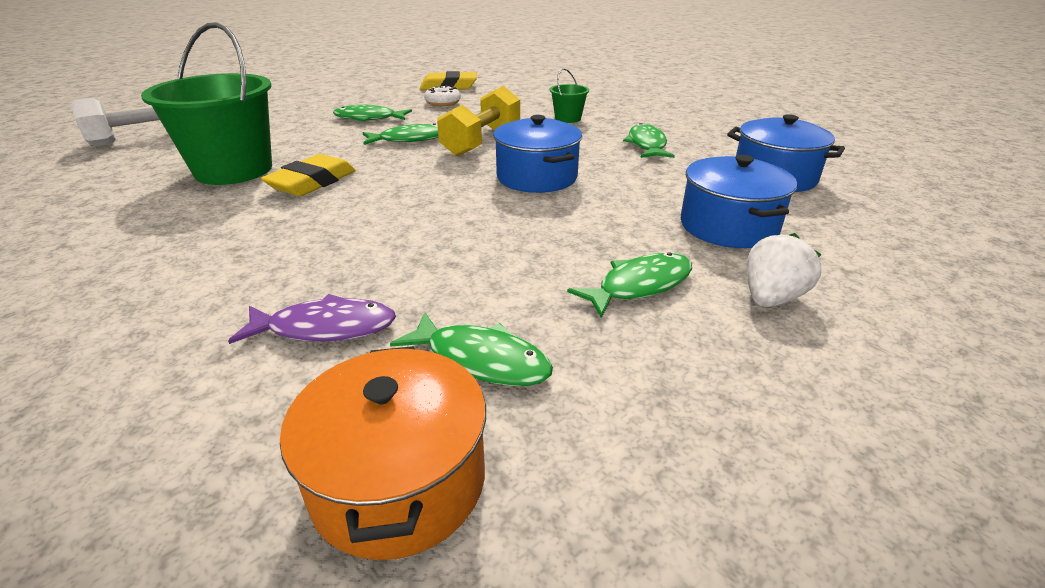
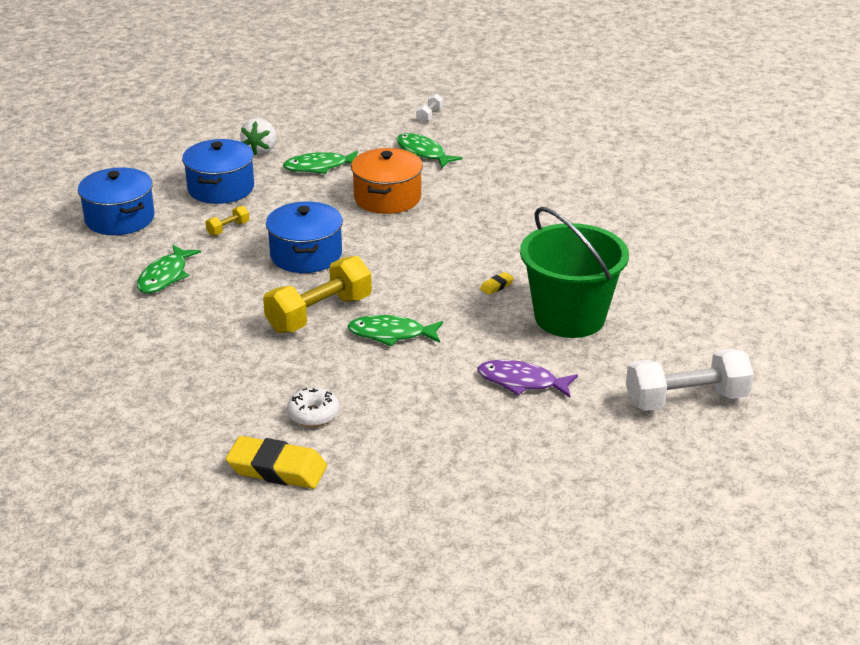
camera: 160 degrees left, 0 degrees up
purple fish [228,294,396,344] -> purple fish moved to [477,360,578,398]
yellow eraser [261,154,356,196] -> yellow eraser [480,272,514,295], size x0.44
orange pot [280,346,486,560] -> orange pot moved to [351,148,423,214]
green fish [333,105,412,122] -> none
green bucket [550,68,589,123] -> none
white strawberry [747,233,822,307] -> white strawberry turned 45 degrees counterclockwise [240,118,276,155]
none -> yellow dumbbell [205,206,249,236]
none -> white dumbbell [416,94,444,123]

